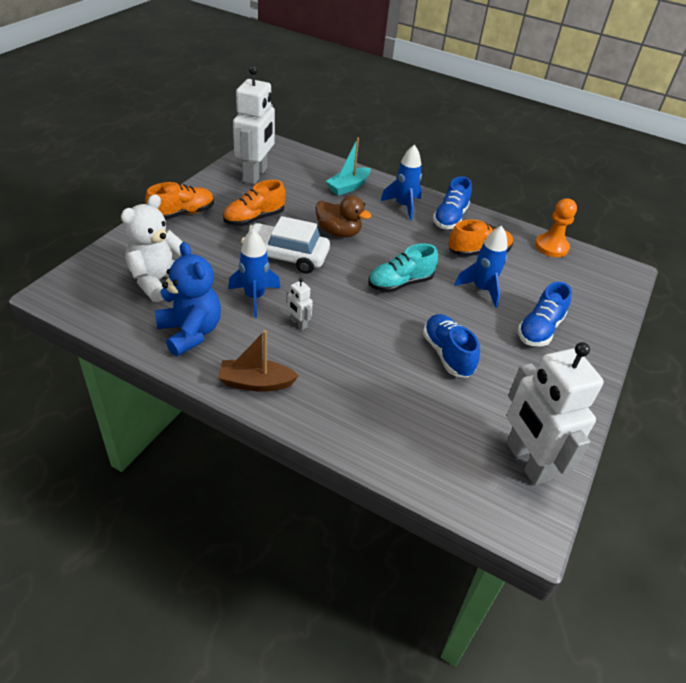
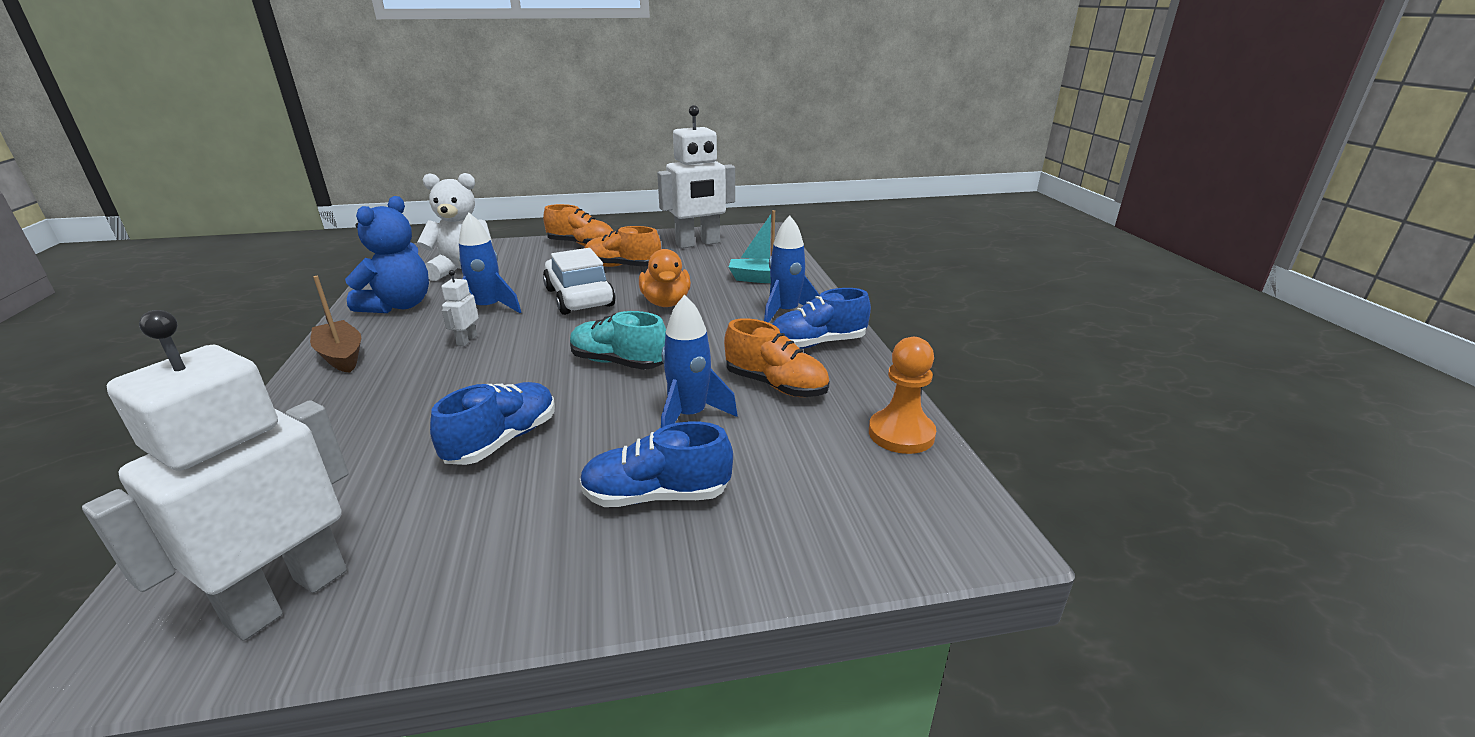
camera: 55 degrees right, 15 degrees down
brown duck [315,195,371,237] -> orange duck [639,249,691,307]

